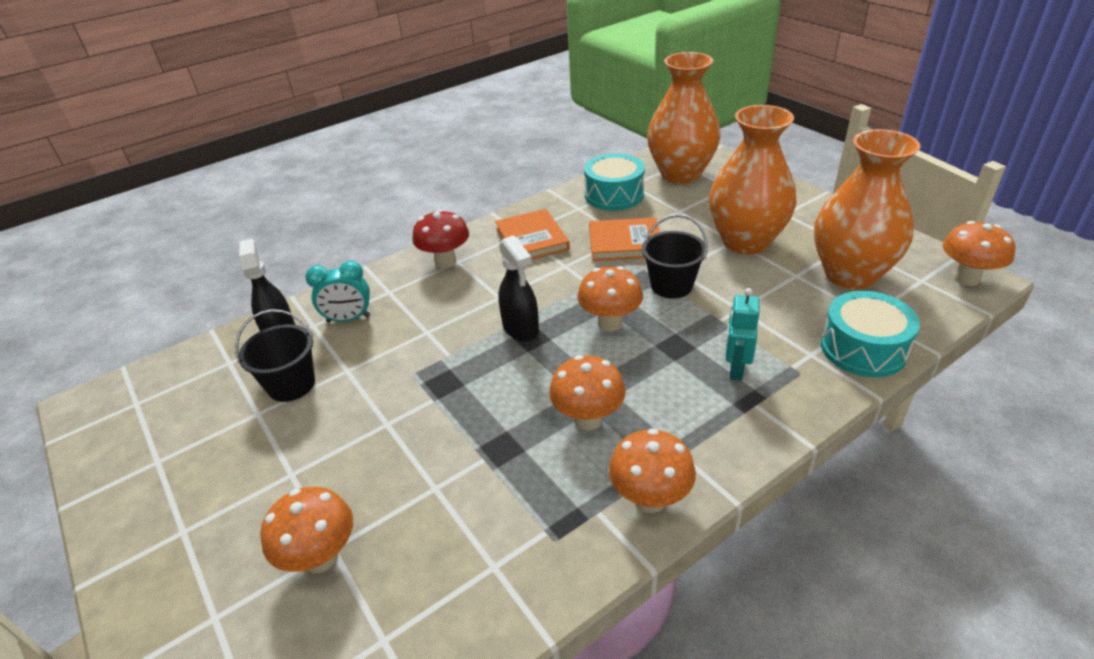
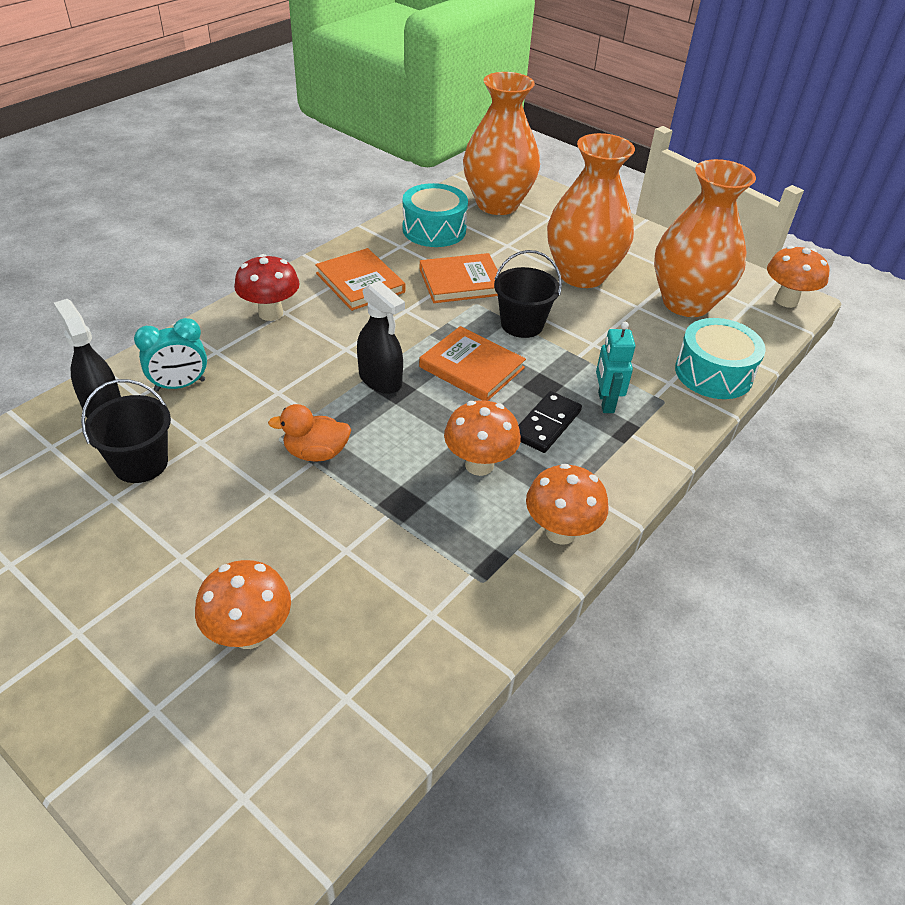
camera: 20 degrees left, 5 degrees up
orange mushroom [578,266,643,332] -> orange book [419,326,526,401]
none -> orange duck [268,404,351,462]
none -> black domino [518,391,582,453]

